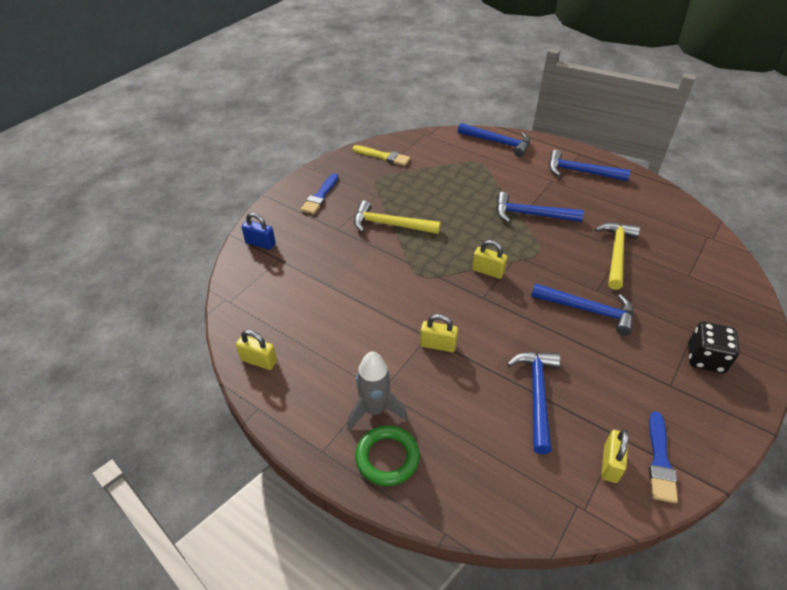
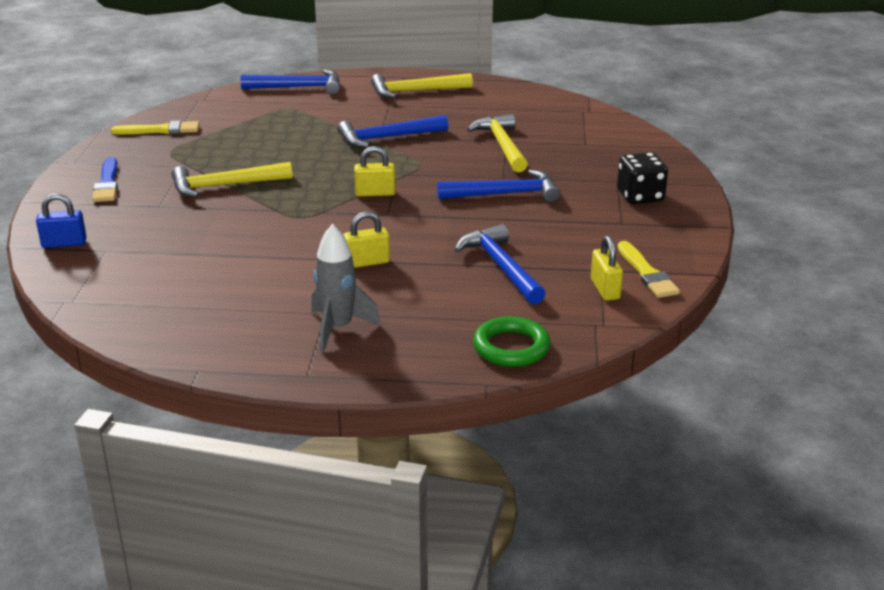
camera: 30 degrees left, 15 degrees down
yellow padlock [236,330,277,370] -> none
green ring [355,425,420,486] -> green ring moved to [473,316,551,367]
blue hammer [549,150,631,181] -> yellow hammer [371,73,473,98]
blue brush [649,411,678,503] -> yellow brush [618,241,680,298]

